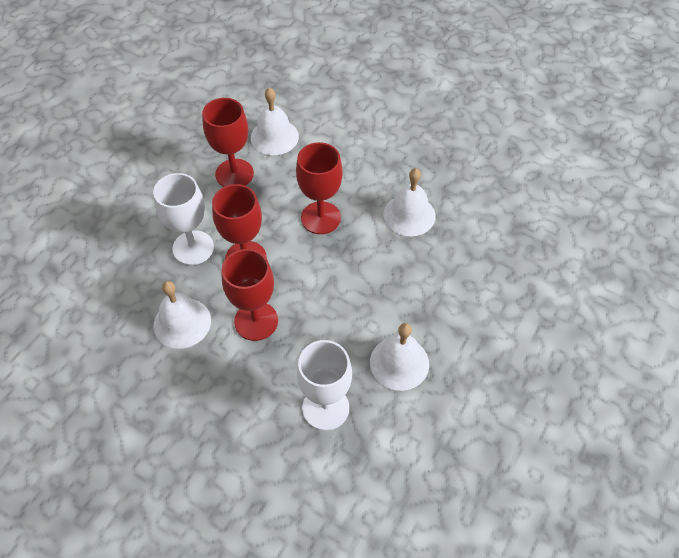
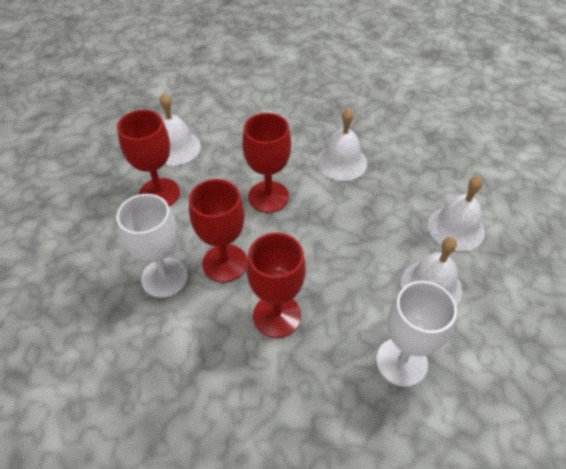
camera: 30 degrees left, 5 degrees down
white bell [153,281,211,349] -> white bell moved to [428,176,485,251]

